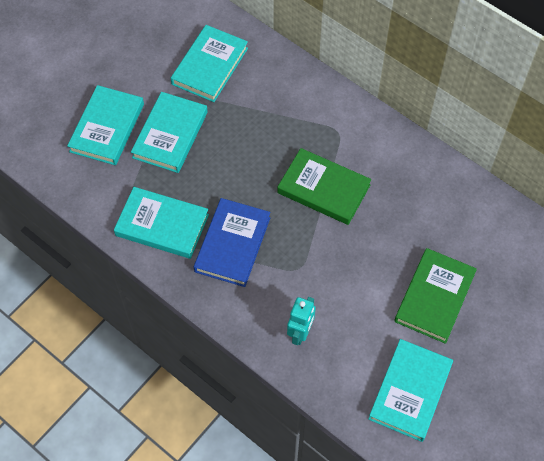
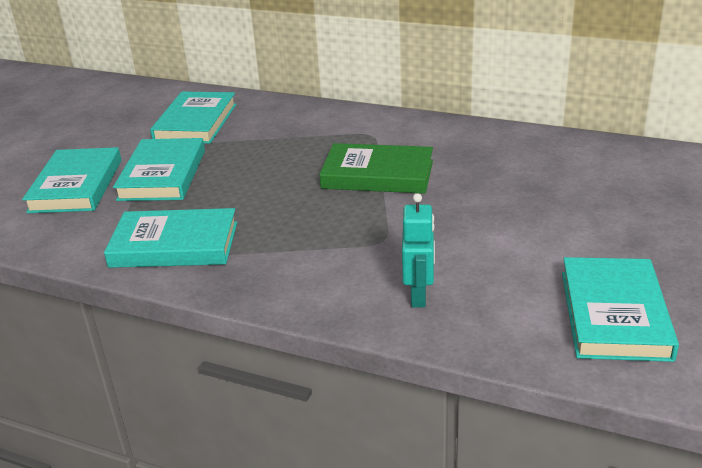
camera: 15 degrees left, 30 degrees down
blue book [194,198,270,287] -> none
green book [394,248,477,344] -> none

